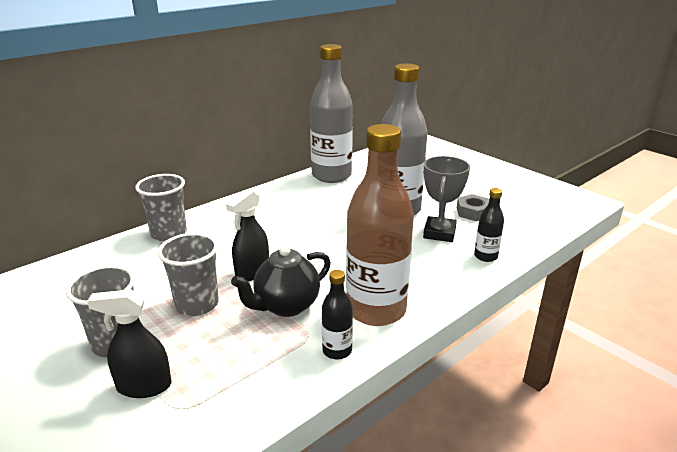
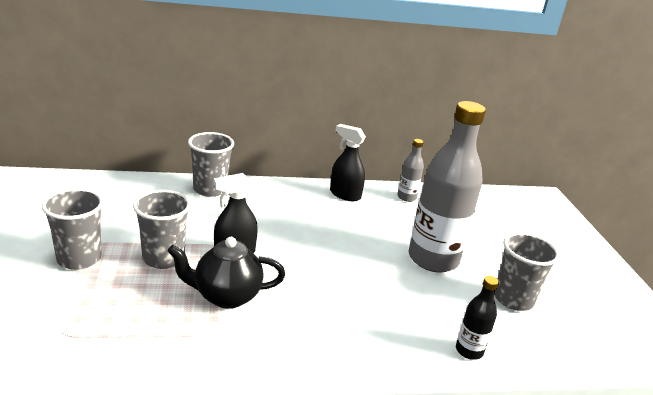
camera: 30 degrees right, 0 degrees up
black spray bottle [87,289,172,398] -> black spray bottle moved to [330,124,366,201]
grey bottle [310,44,353,183] -> grey bottle [397,139,424,202], size x0.45
black bottle [322,270,353,360] -> none
brown bottle [346,124,414,326] -> none
grey trophy [423,156,470,242] -> none
grey nut [457,194,489,221] -> grey cup [494,232,560,311]

